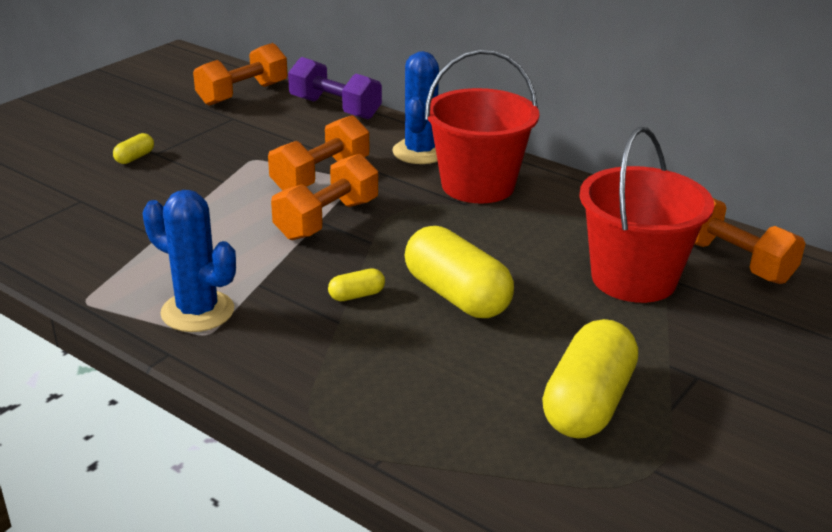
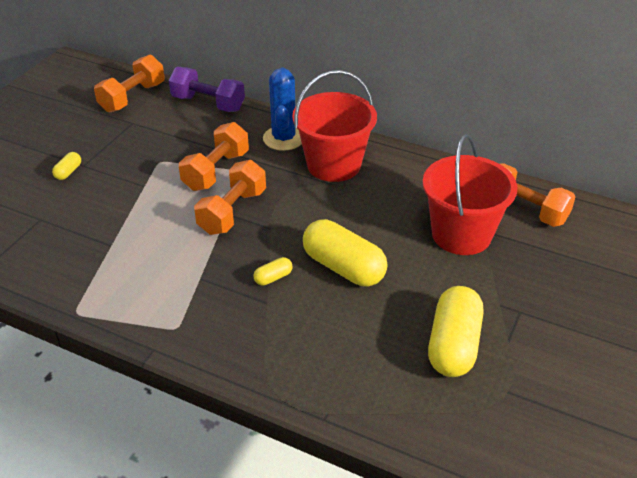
camera: 10 degrees left, 10 degrees up
blue cactus [142,190,236,332] -> none

